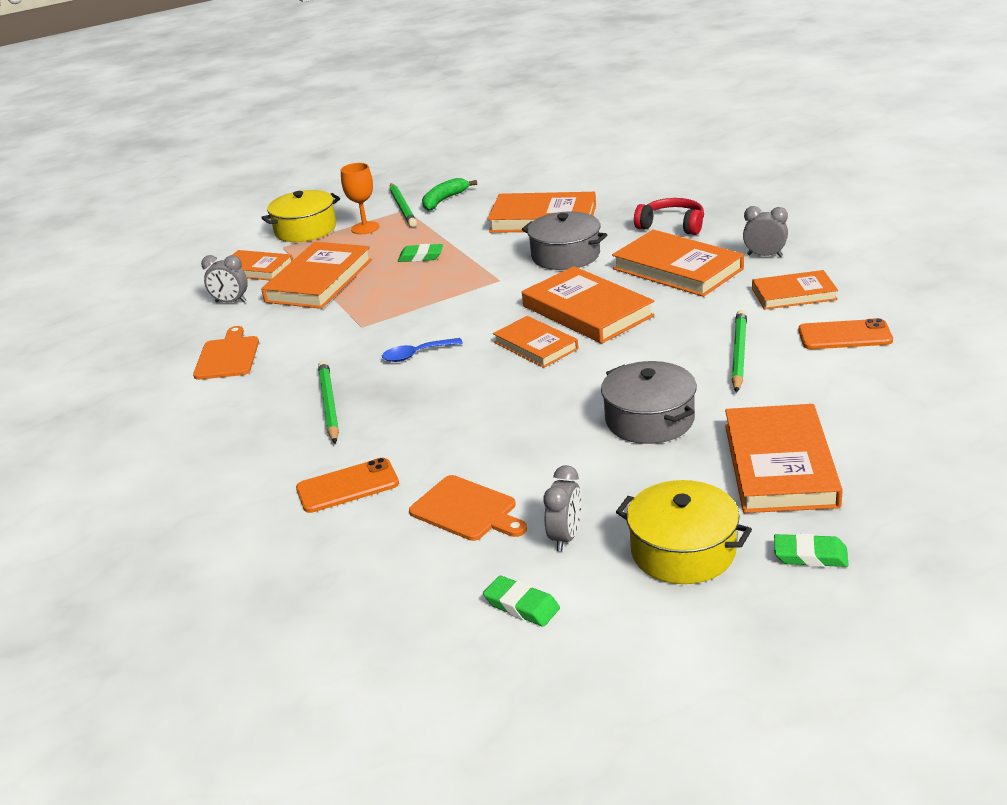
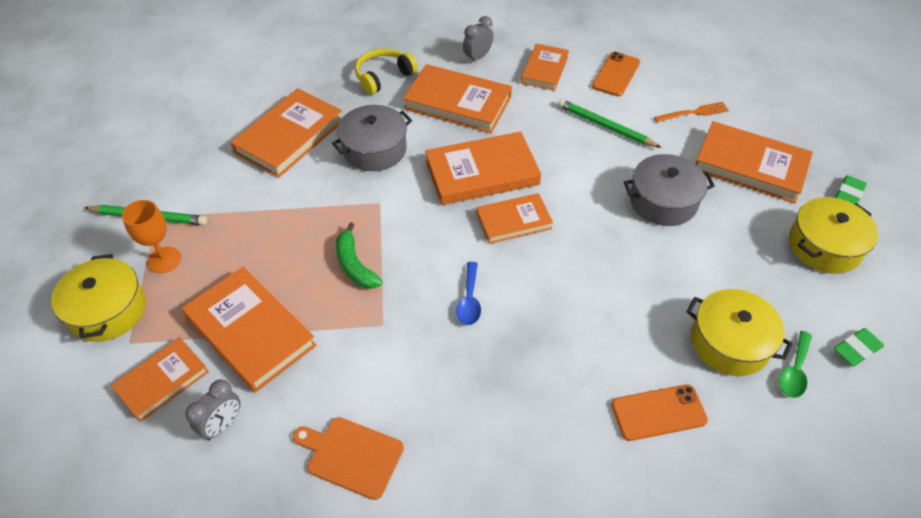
camera: 70 degrees left, 20 degrees up
orange phone [296,458,399,513] -> orange phone turned 75 degrees clockwise [611,385,708,441]
green pencil [318,361,339,443] -> none
green eraser [398,244,443,262] -> none
orange cutting board [409,475,527,541] -> yellow pot [686,289,793,376]
green banana [422,178,477,211] -> green banana moved to [336,222,383,289]
grey clock [544,465,582,551] -> none
orange book [612,230,744,297] -> orange book turned 45 degrees clockwise [403,64,512,133]
red headphones [634,198,704,235] -> yellow headphones [355,48,418,95]
none -> orange fork [654,102,729,123]
none -> green spoon [779,331,812,398]

